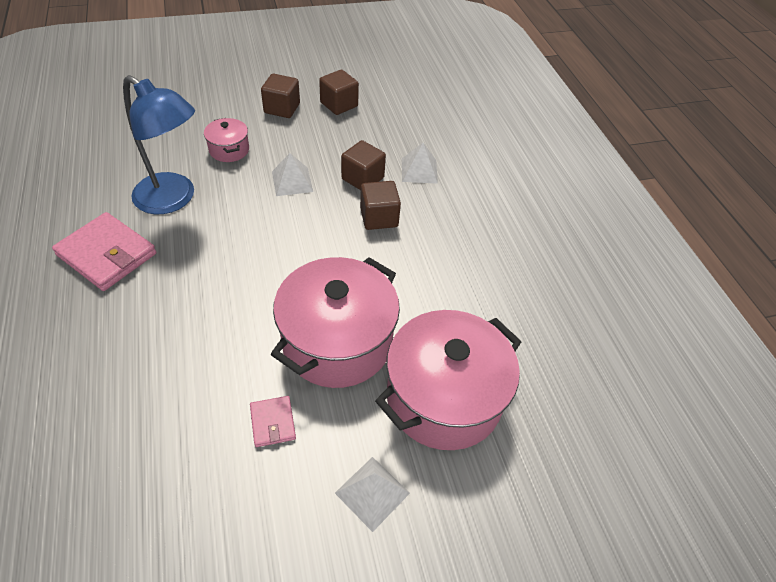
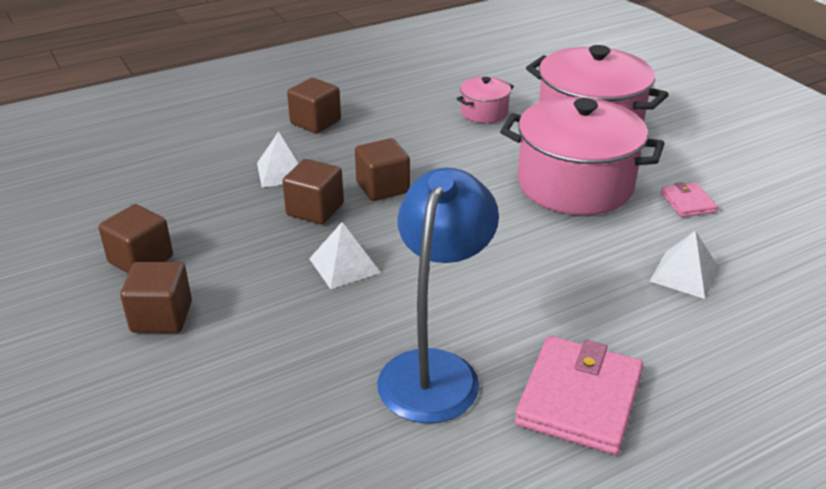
camera: 100 degrees left, 15 degrees down
pink pot [204,118,249,162] -> pink pot moved to [456,77,514,123]
pink wallet [250,396,296,447] -> pink wallet turned 75 degrees counterclockwise [661,182,718,217]
white pyramid [335,457,410,532] -> white pyramid moved to [650,231,719,299]
none -> brown cube [287,78,341,133]

